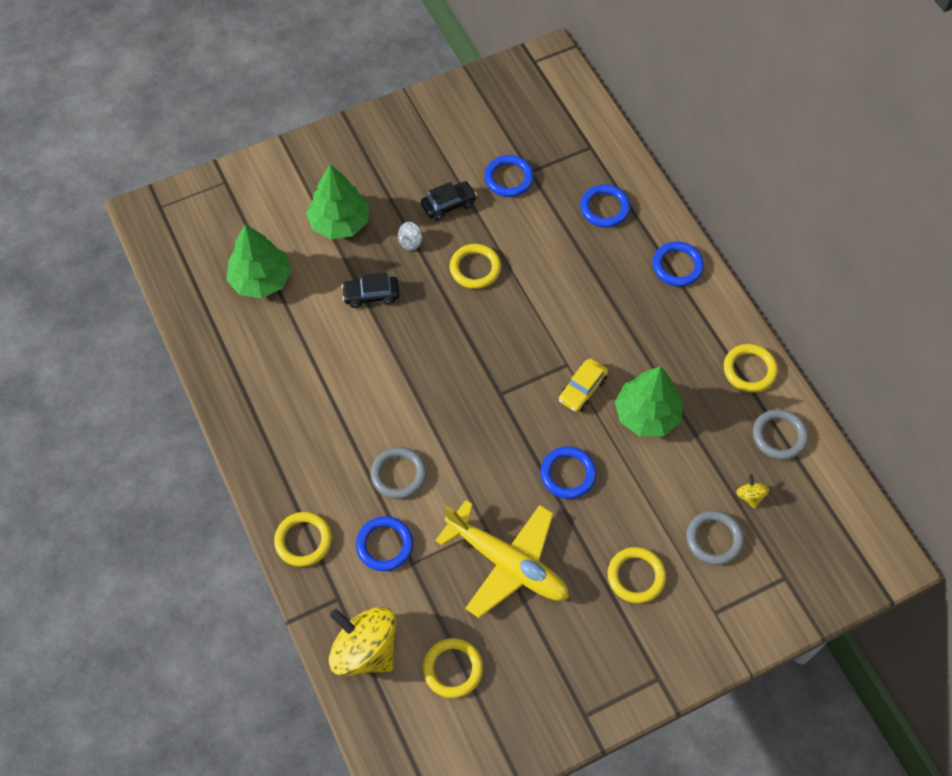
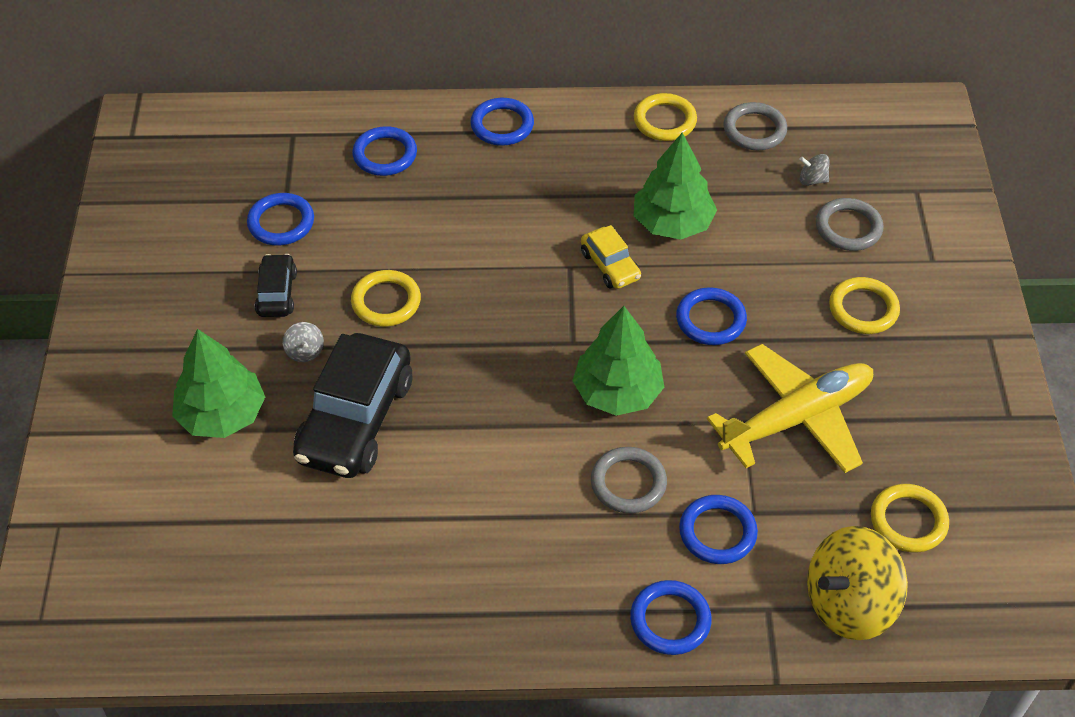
camera: 65 degrees left, 10 degrees down
green tree [226,224,292,298] -> green tree moved to [572,306,664,416]
yellow ring [274,512,332,567] -> blue ring [630,580,712,655]
black car [342,273,400,308] -> black car [293,333,413,478], size x2.01
yellow spinning top [736,475,769,509] -> grey spinning top [799,154,830,186]

